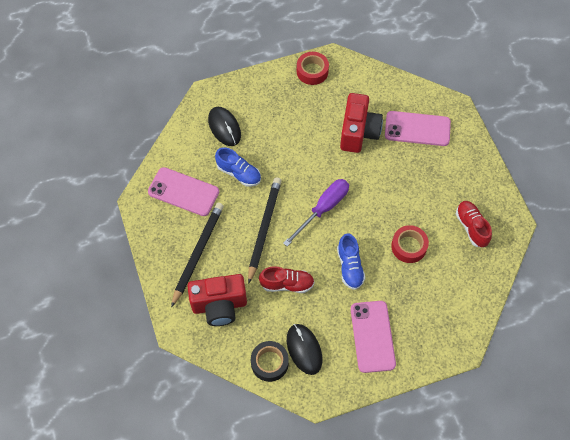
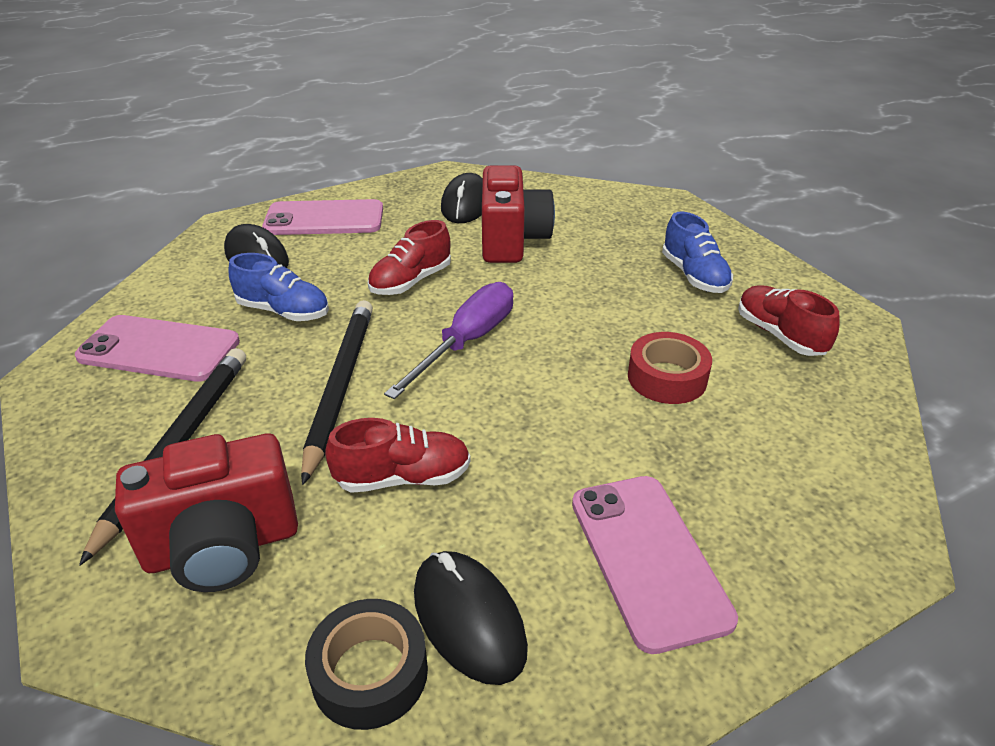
camera: 10 degrees left, 25 degrees down
red tape [297,52,329,85] -> none
blue shoe [337,234,365,290] -> blue shoe moved to [662,211,733,293]
pink phone [385,111,451,146] -> pink phone moved to [262,199,383,235]
none -> red shoe [368,220,451,295]
none -> black mouse [441,173,483,223]

